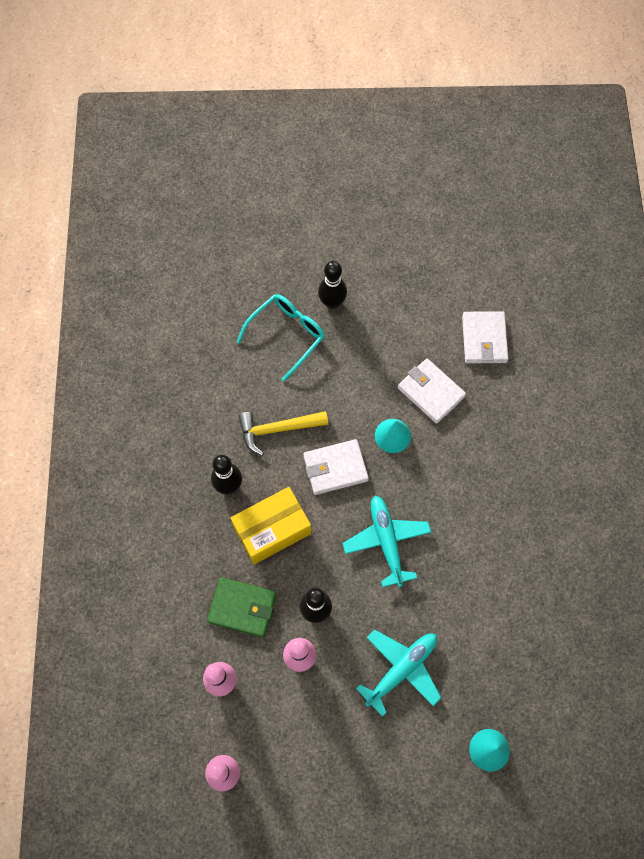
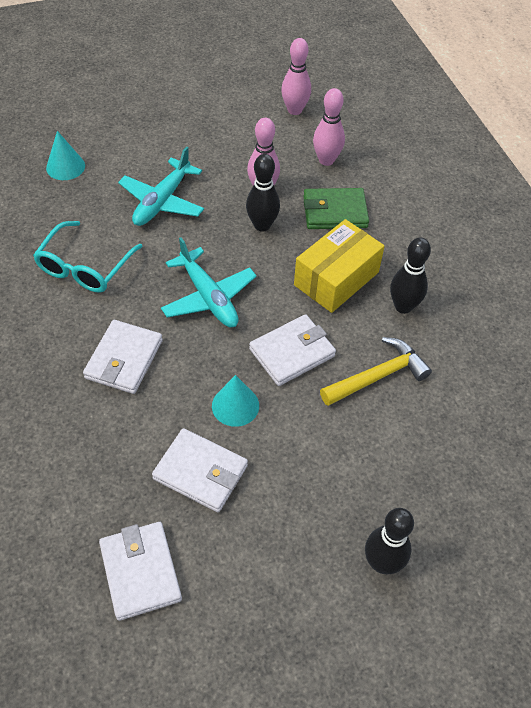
camera: 160 degrees right, 15 degrees down
turquoise glasses [237,294,325,382] -> turquoise glasses moved to [33,221,143,293]
none -> white wallet [83,320,163,394]

